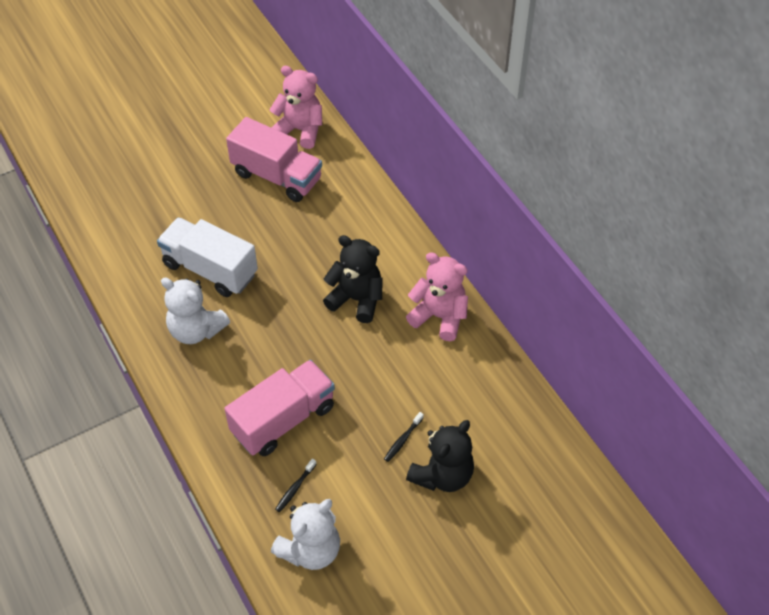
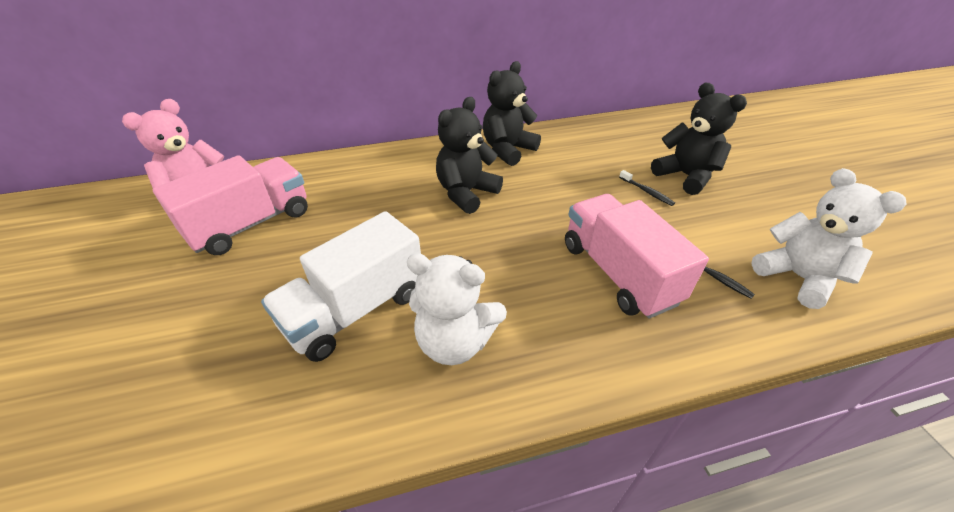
camera: 75 degrees left, 10 degrees down
white teddy bear [161,277,230,344] -> white teddy bear turned 60 degrees clockwise [407,253,507,365]
pink teddy bear [406,252,468,341] -> black teddy bear [483,61,541,166]

